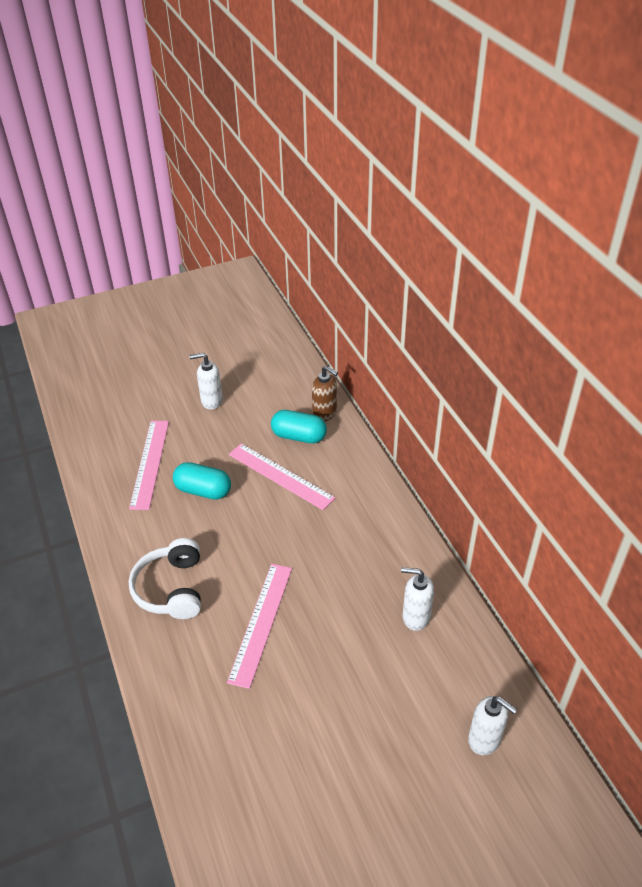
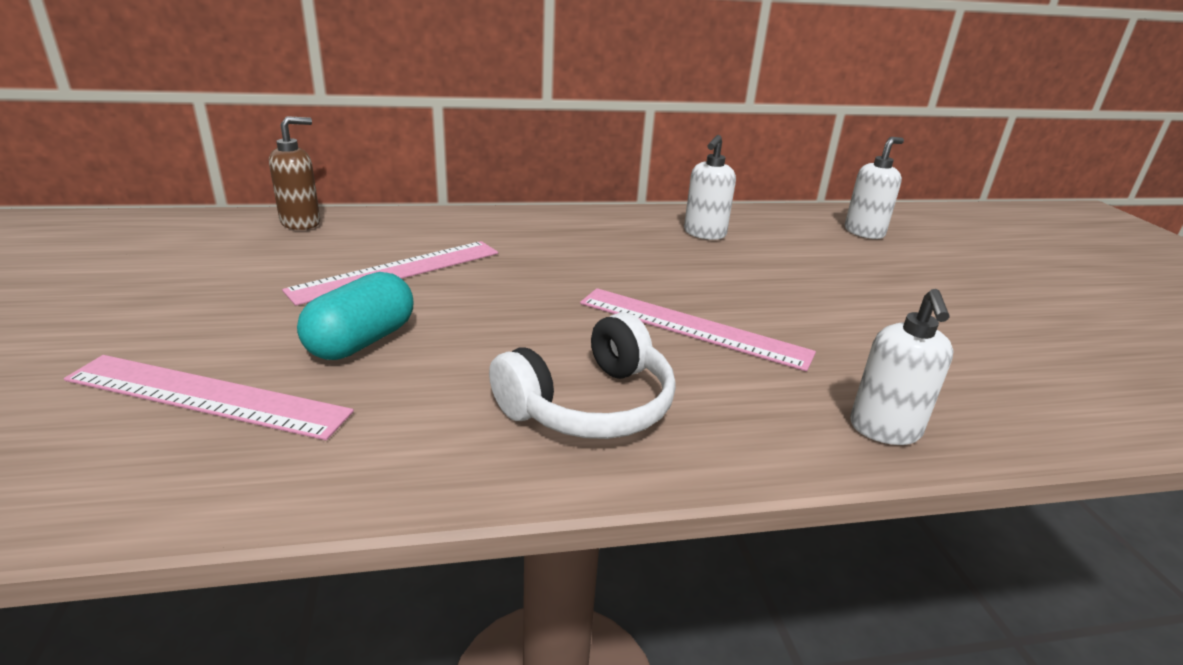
camera: 80 degrees left, 15 degrees down
white headphones [129,538,201,619] -> white headphones turned 45 degrees counterclockwise [489,312,676,439]
white soap dispenser [189,353,223,410] -> white soap dispenser moved to [850,289,954,445]
turquoise capsule [271,410,327,443] -> none

